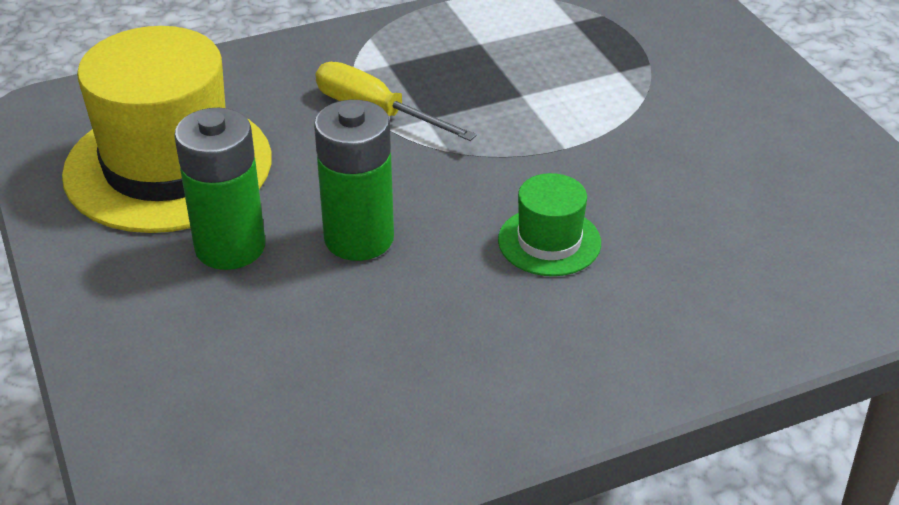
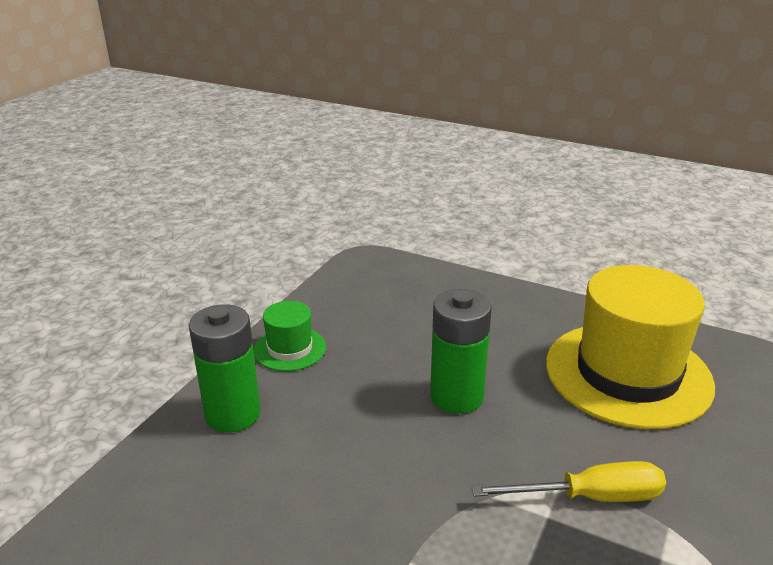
camera: 140 degrees right, 10 degrees down
green battery [174,108,265,270] -> green battery moved to [189,304,261,433]
green hat [498,173,601,276] -> green hat moved to [254,301,326,371]

